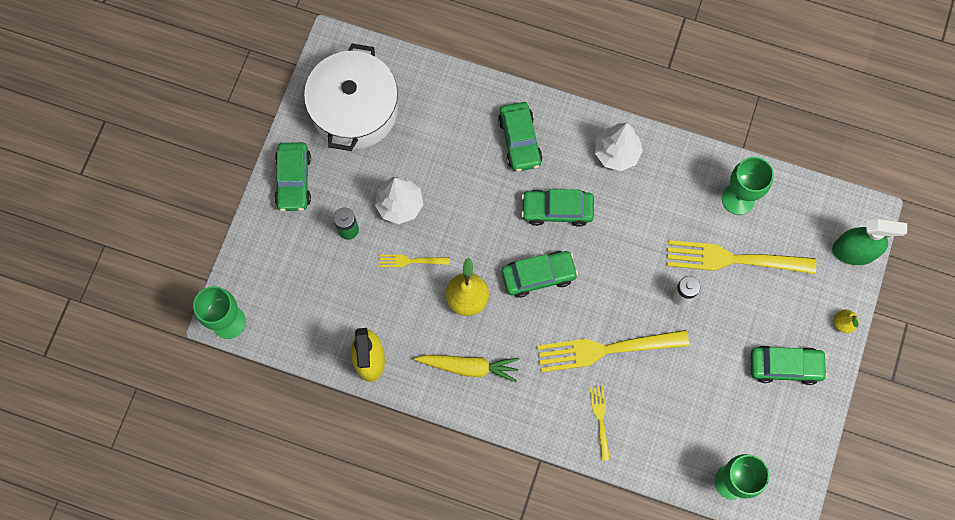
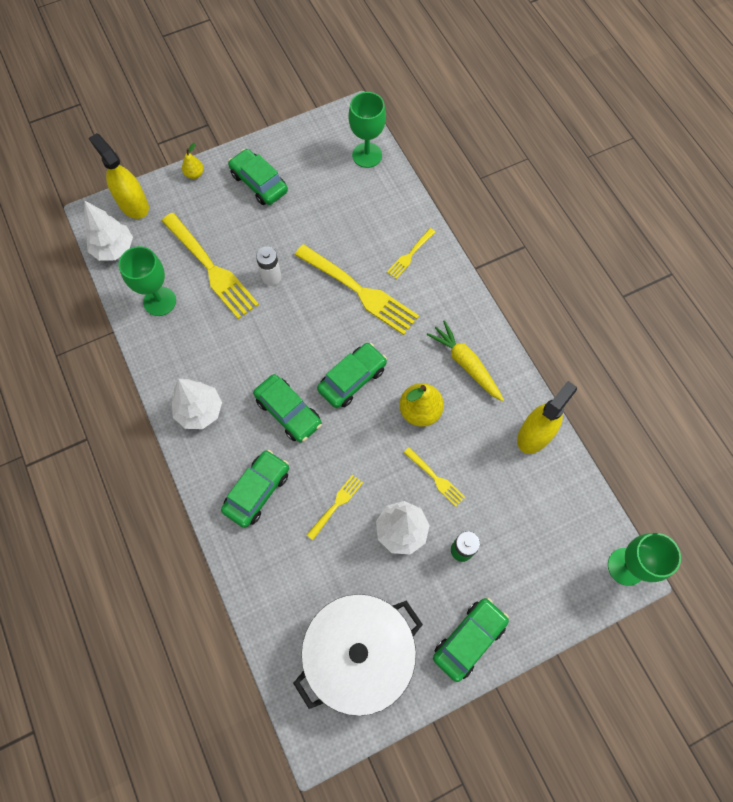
camera: 135 degrees left, 5 degrees down
green car [502,251,578,298] -> green car turned 105 degrees clockwise [317,343,387,408]
green spray bottle [832,219,907,265] -> yellow spray bottle [89,133,149,219]
none -> white tree [84,201,133,261]
none -> yellow fork [307,475,363,540]

